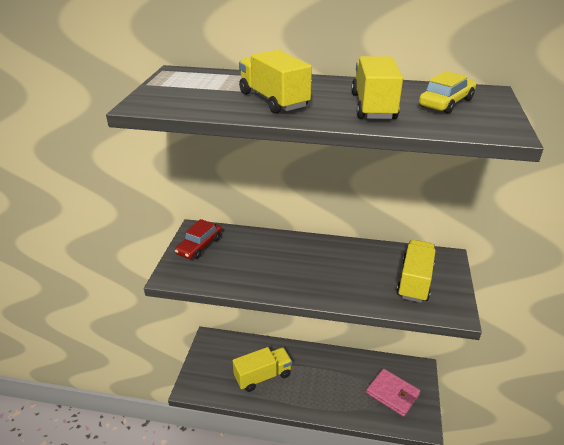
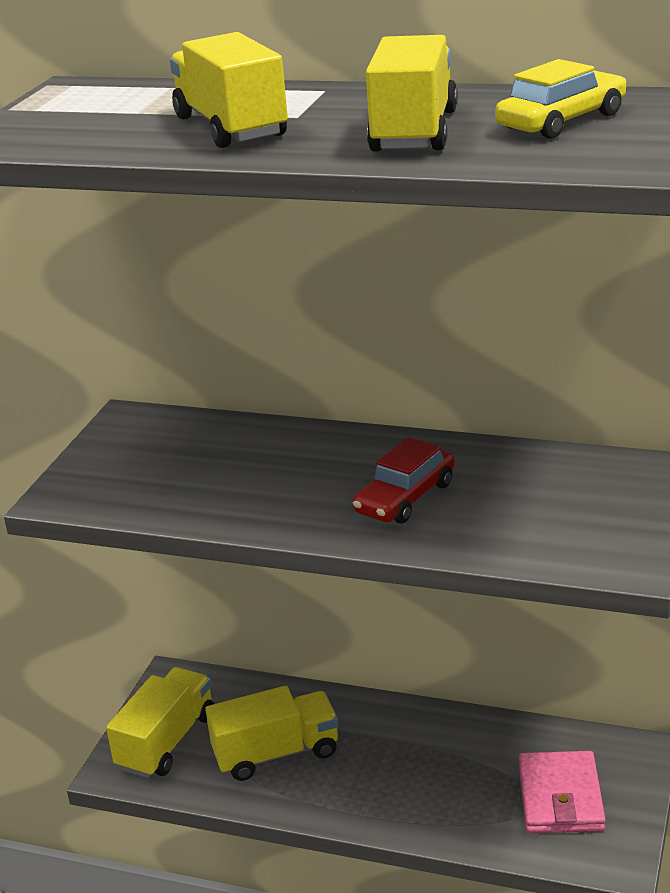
camera: 10 degrees right, 5 degrees down
red car [175,219,222,259] -> red car moved to [353,437,455,523]
pink wallet [366,369,420,417] -> pink wallet turned 45 degrees clockwise [518,751,606,833]
yellow truck [396,240,436,303] -> yellow truck moved to [106,667,214,778]

